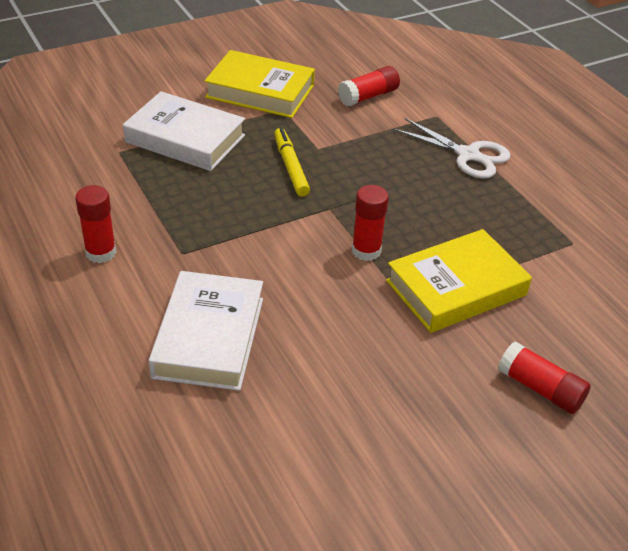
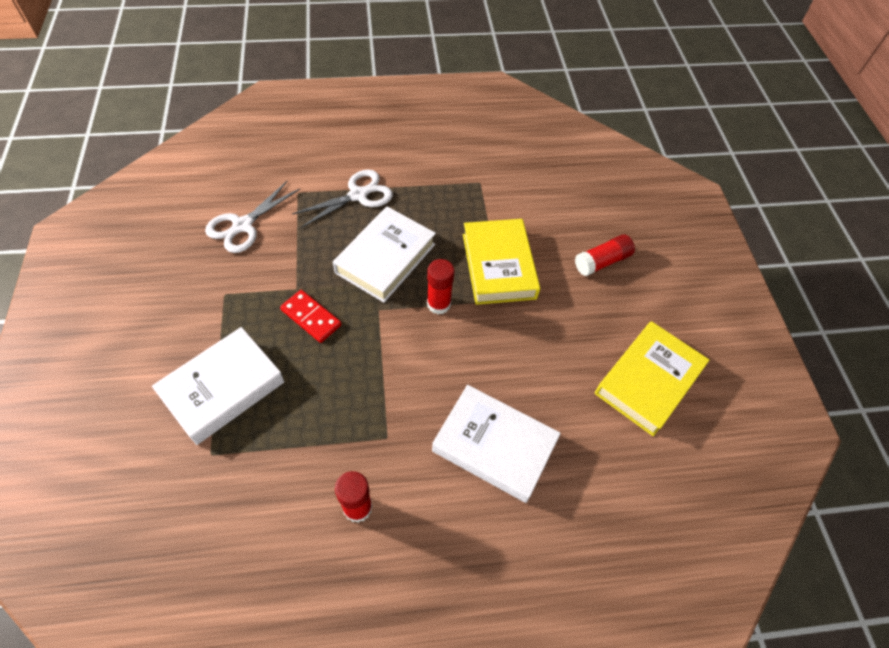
camera: 70 degrees left, 15 degrees up
yellow book [205,50,315,118] -> yellow book moved to [595,321,709,436]
yellow marker [274,128,310,196] -> red domino [280,290,341,343]
red glue stick [338,66,400,106] -> white scissors [205,180,300,253]
none -> white book [333,206,436,303]

